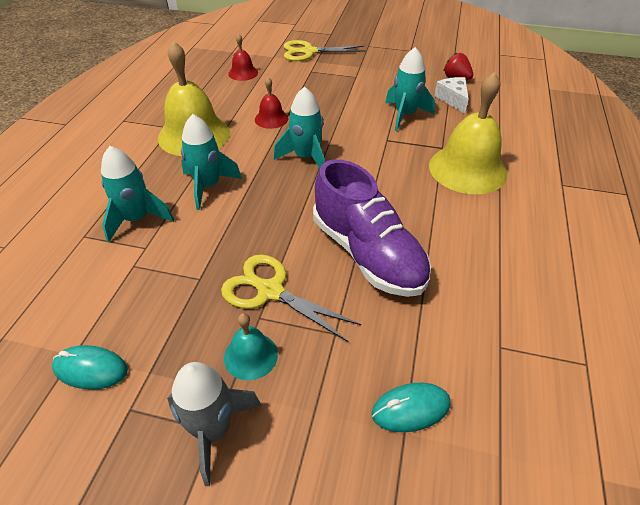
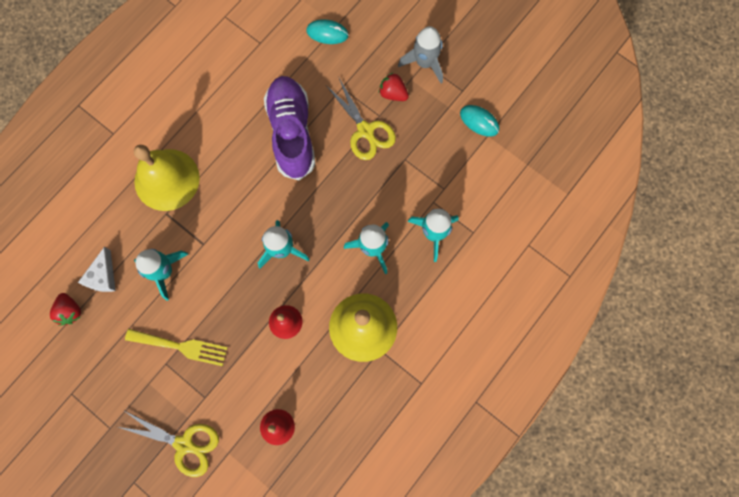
camera: 155 degrees left, 30 degrees up
turquoise bell [224,313,278,380] -> red strawberry [379,73,409,101]
none -> yellow fork [125,329,228,366]

